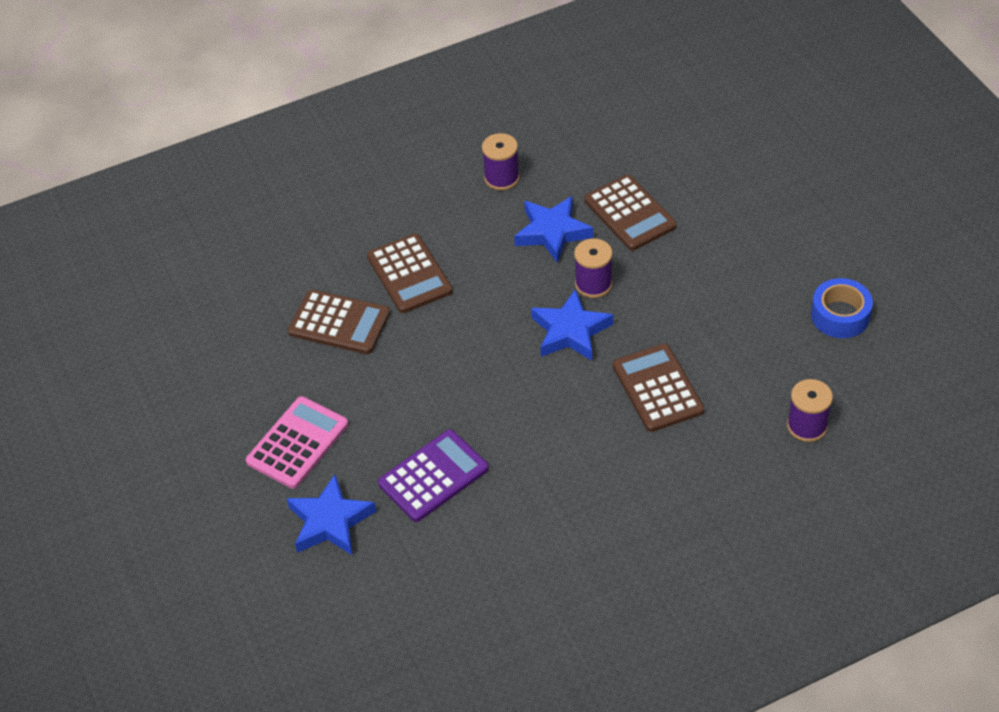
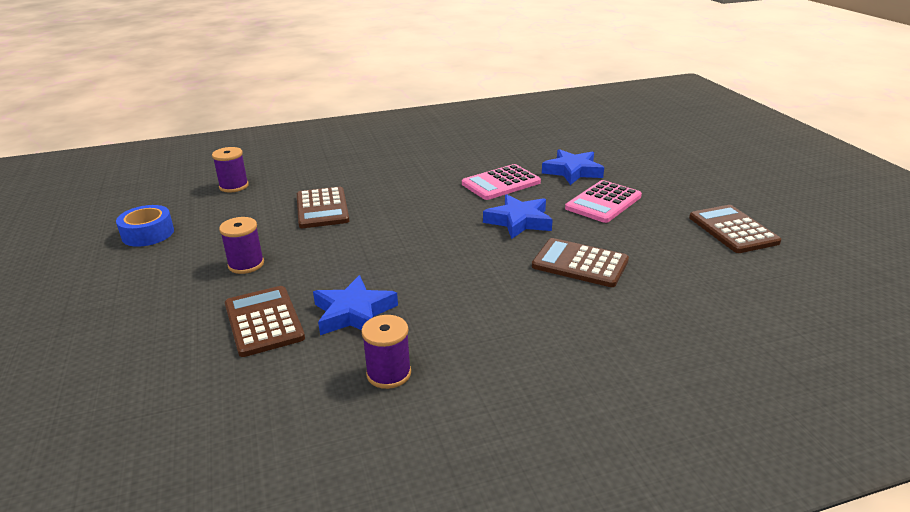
camera: 175 degrees left, 20 degrees down
brown calculator [367,233,453,313] -> brown calculator moved to [689,205,781,253]
purple calculator [378,429,489,522] -> pink calculator [462,164,541,200]
blue star [531,289,613,361] -> blue star moved to [483,194,553,239]
purple spool [574,238,613,298] -> purple spool moved to [219,217,264,274]

